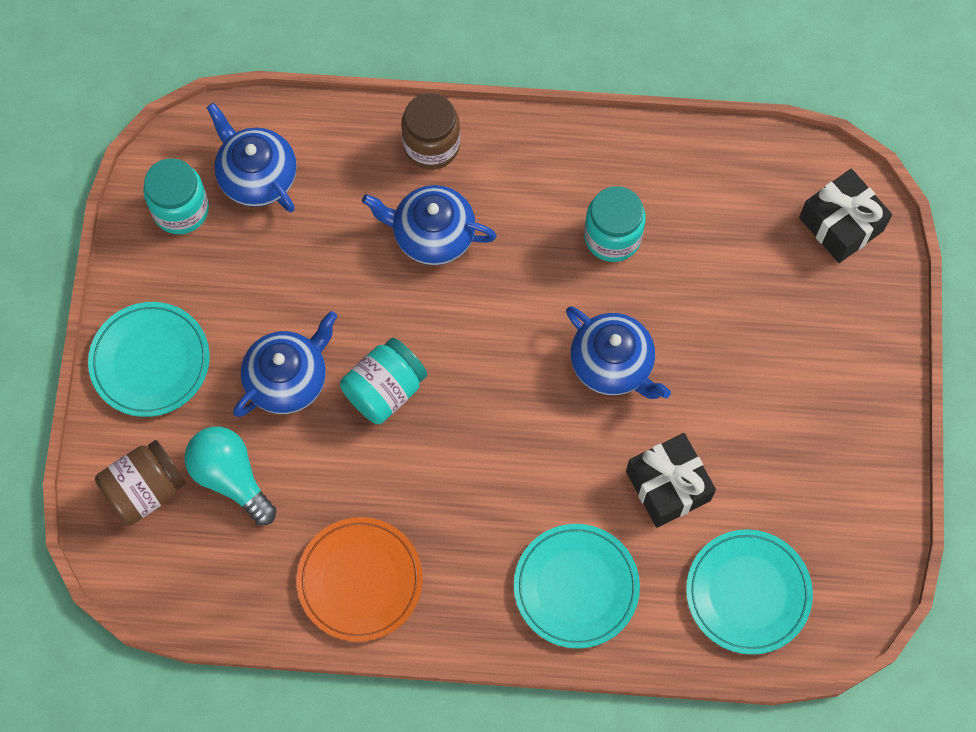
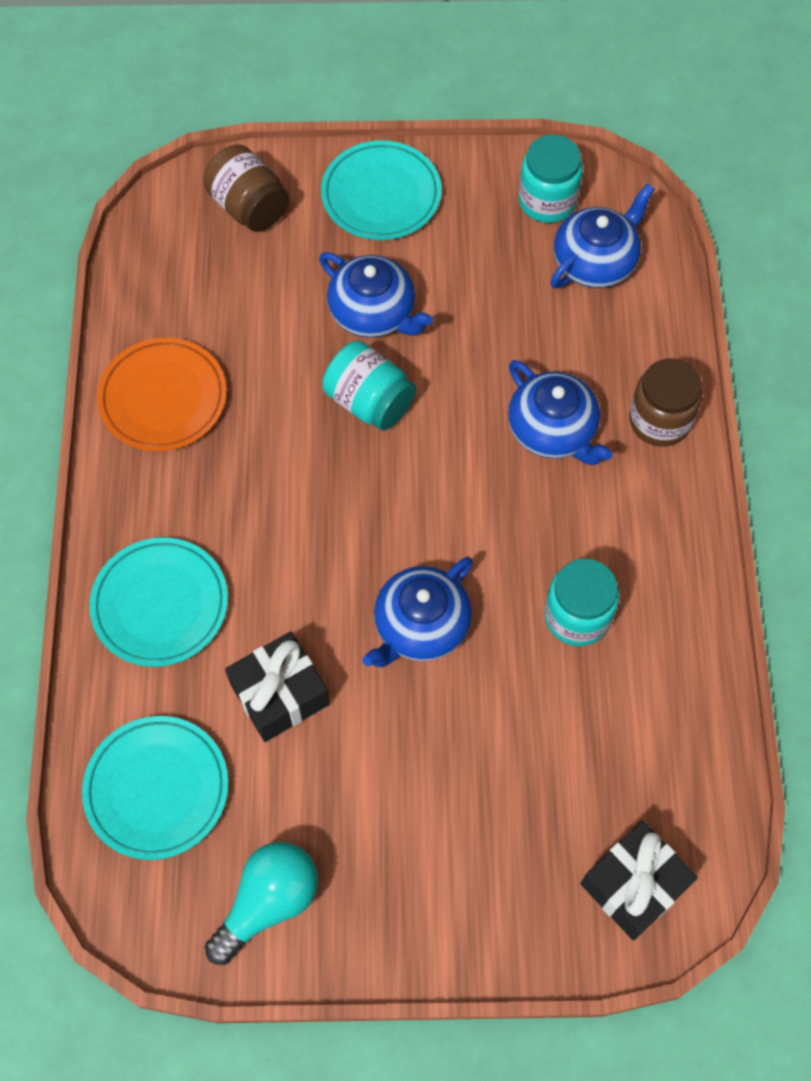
camera: 85 degrees right, 5 degrees down
turquoise light bulb [184,427,277,525] -> turquoise light bulb moved to [205,842,318,965]
blue teapot [362,185,497,265] -> blue teapot turned 135 degrees clockwise [508,360,613,465]

